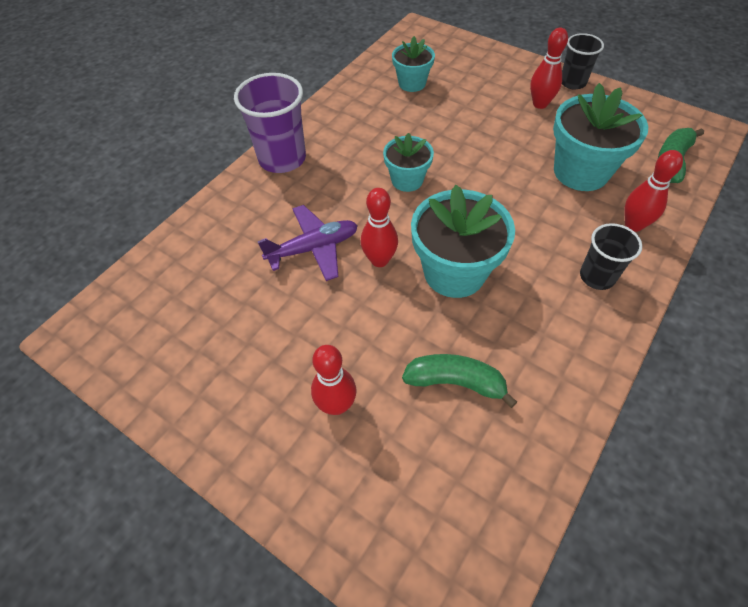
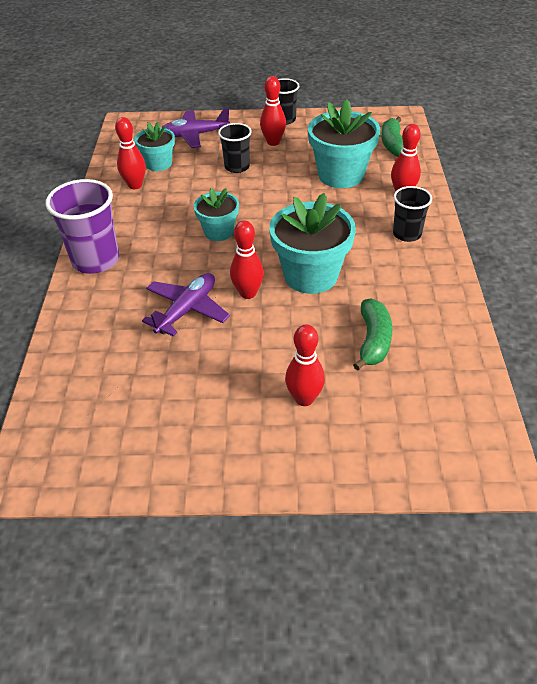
camera: 35 degrees left, 10 degrees down
green banana [402,354,517,408] -> green banana turned 120 degrees clockwise [353,299,393,371]
none -> red bowling pin [115,117,146,189]
none -> purple plane [161,108,230,148]
none -> black cup [218,123,252,173]

